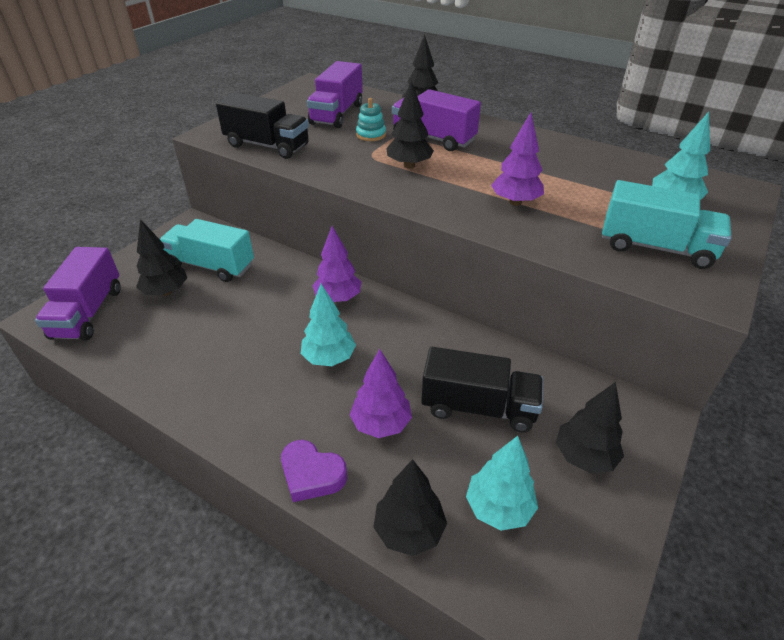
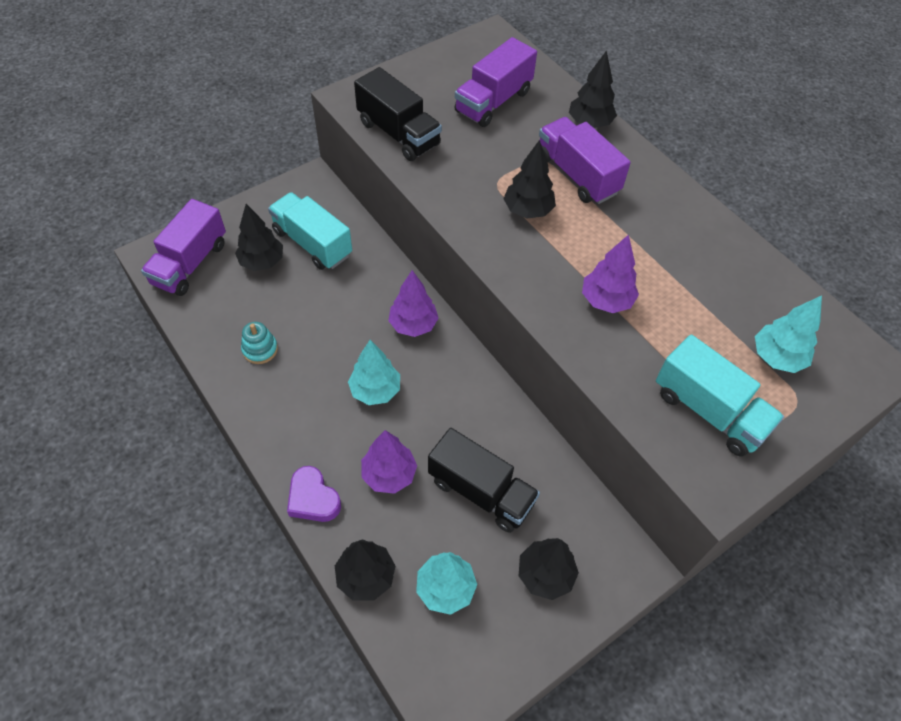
camera: 20 degrees right, 15 degrees up
turquoise stacking toy [356,98,386,141] -> turquoise stacking toy moved to [241,322,278,364]

